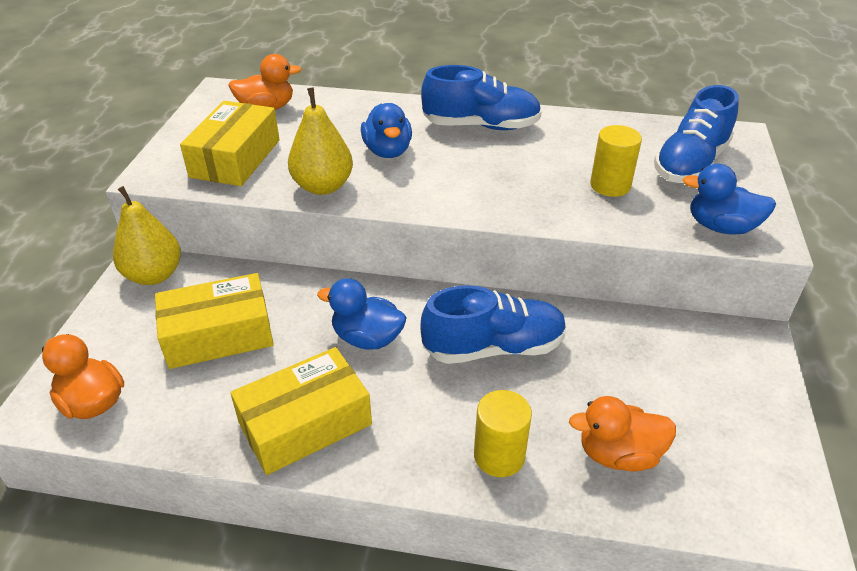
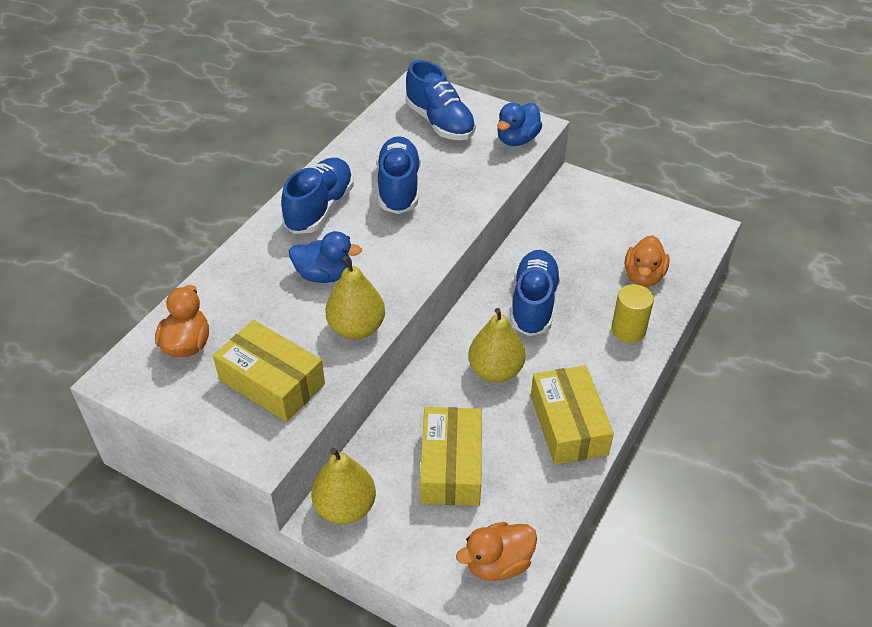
camera: 70 degrees left, 5 degrees up
blue duck [317,278,406,350] -> yellow pear [468,308,525,382]
yellow cylinder [590,125,642,197] -> none
none -> blue shoe [376,136,421,214]

